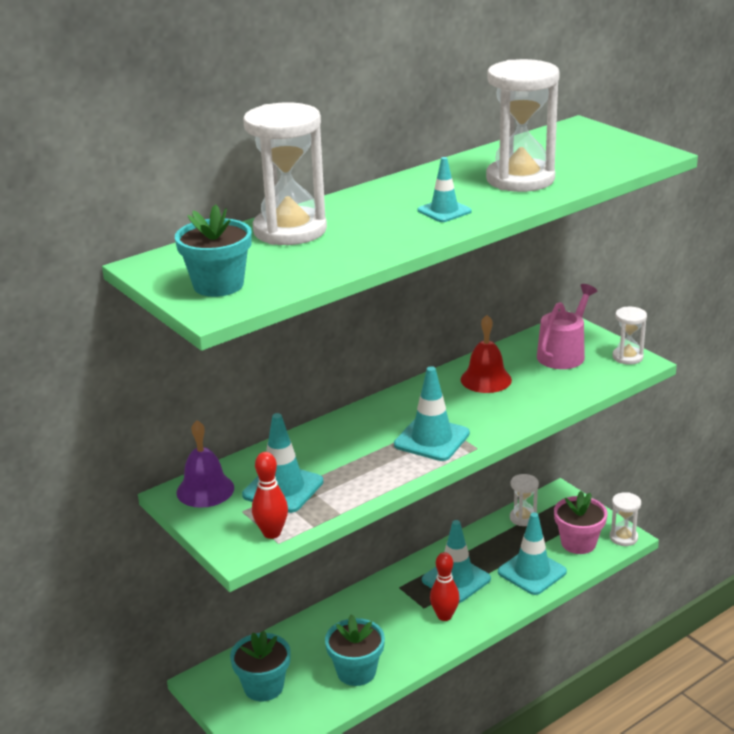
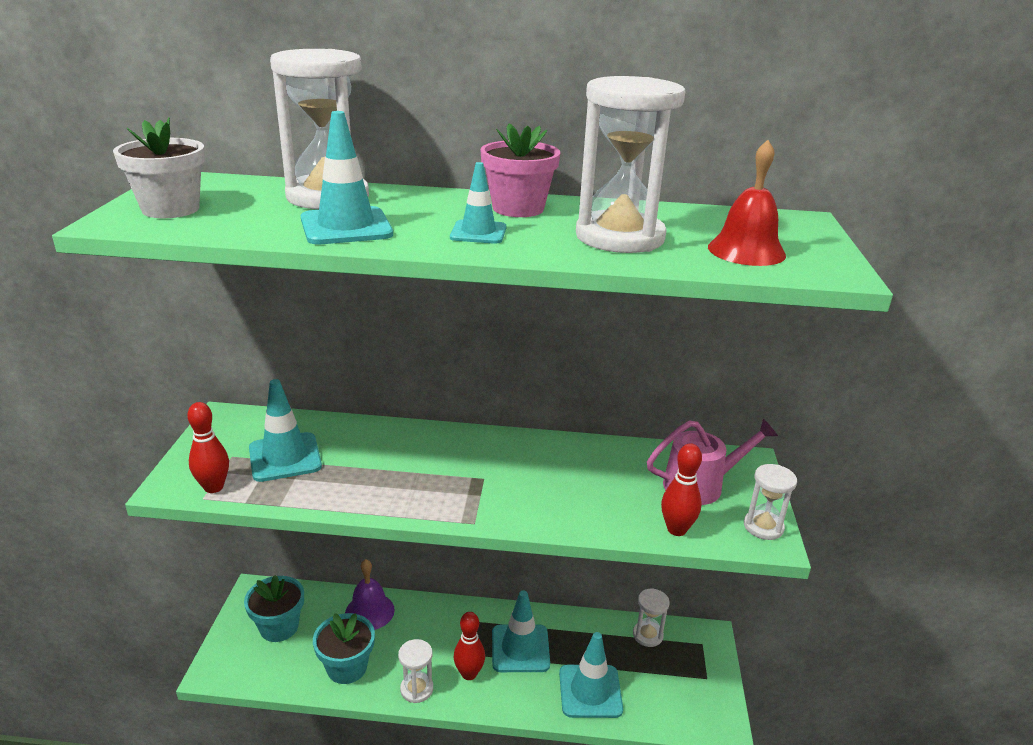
camera: 40 degrees right, 0 degrees up
turquoise flower pot [175,204,252,297] -> white flower pot [113,117,205,218]
purple bell [176,420,234,508] -> purple bell moved to [345,559,395,630]
turquoise traffic cone [394,366,470,461] -> turquoise traffic cone moved to [301,111,393,244]
red bell [461,315,512,393] -> red bell moved to [708,140,786,266]
pink flower pot [554,491,607,554] -> pink flower pot moved to [480,123,560,217]
white hourglass [610,492,641,546] -> white hourglass moved to [398,639,433,703]
none -> red bowling pin [661,443,702,536]

